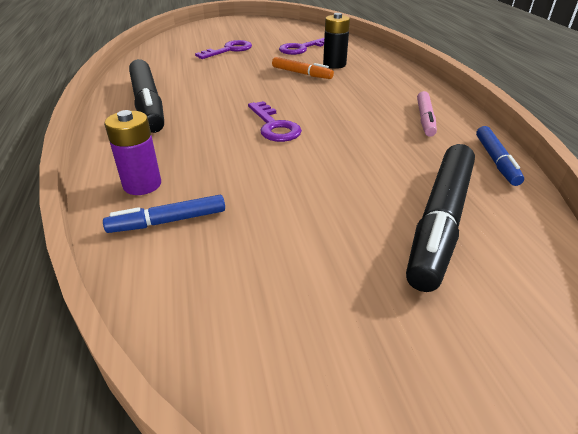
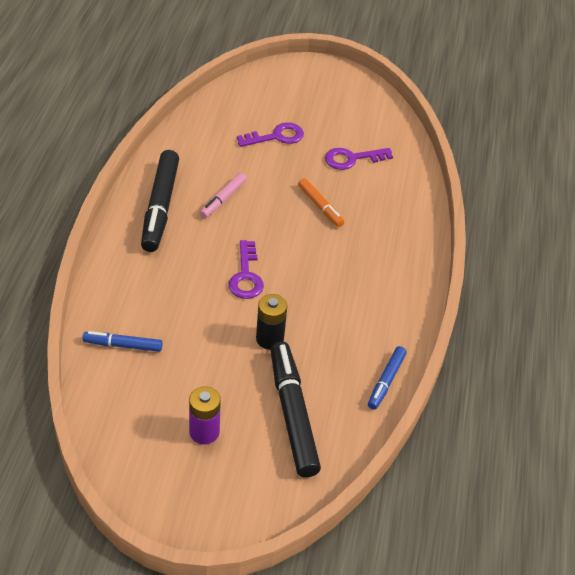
camera: 20 degrees right, 10 degrees up
purple battery [104,110,161,195] -> purple battery moved to [189,386,221,444]
black battery [323,13,350,69] -> black battery moved to [256,294,287,350]
black marker [406,144,475,292] -> black marker turned 120 degrees clockwise [270,341,321,477]
pink marker [417,91,437,137] -> pink marker moved to [200,173,247,218]

